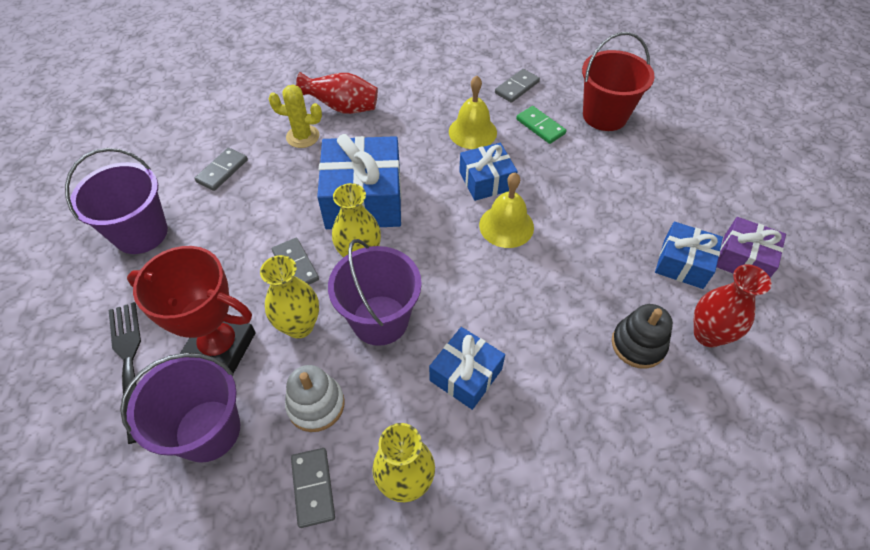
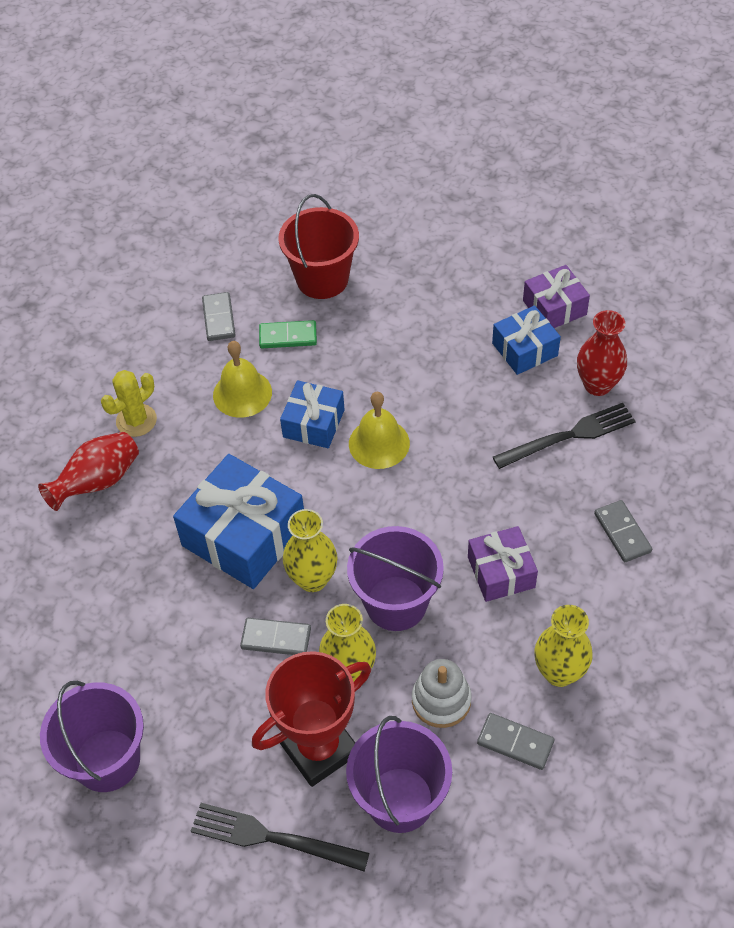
camera: 50 degrees left, 0 degrees up
grey domino [194,148,248,191] -> grey domino moved to [594,500,652,562]
yellow cactus [268,85,322,148] -> yellow cactus moved to [101,370,157,437]
blue gift [429,327,505,410] -> purple gift [468,526,538,602]
black stacking toy [612,304,673,369] -> black fork [493,403,636,469]

